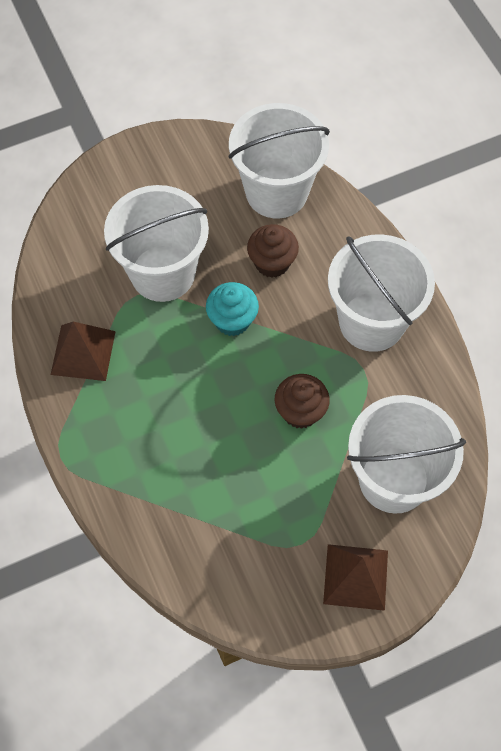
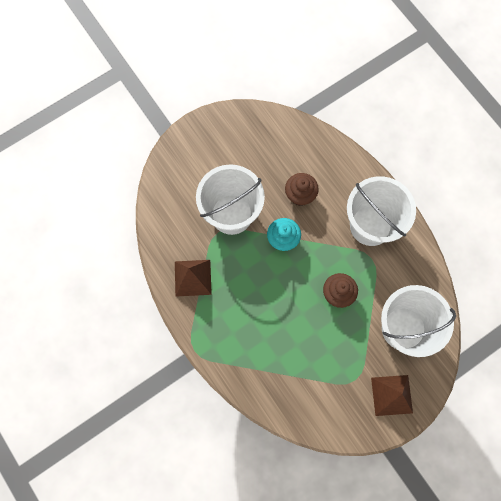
camera: 10 degrees left, 10 degrees up
white bucket [228,103,330,218] -> none

